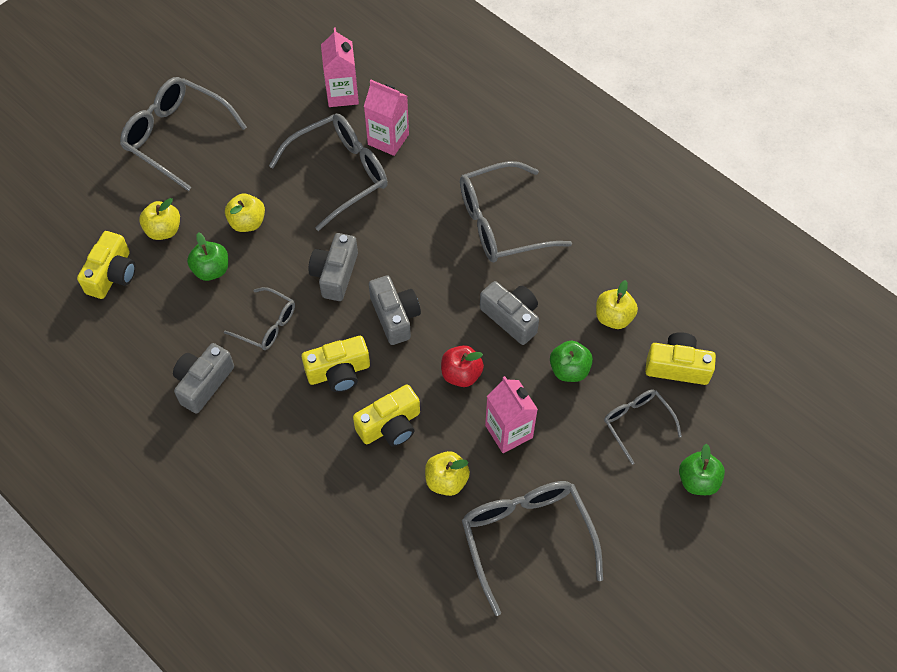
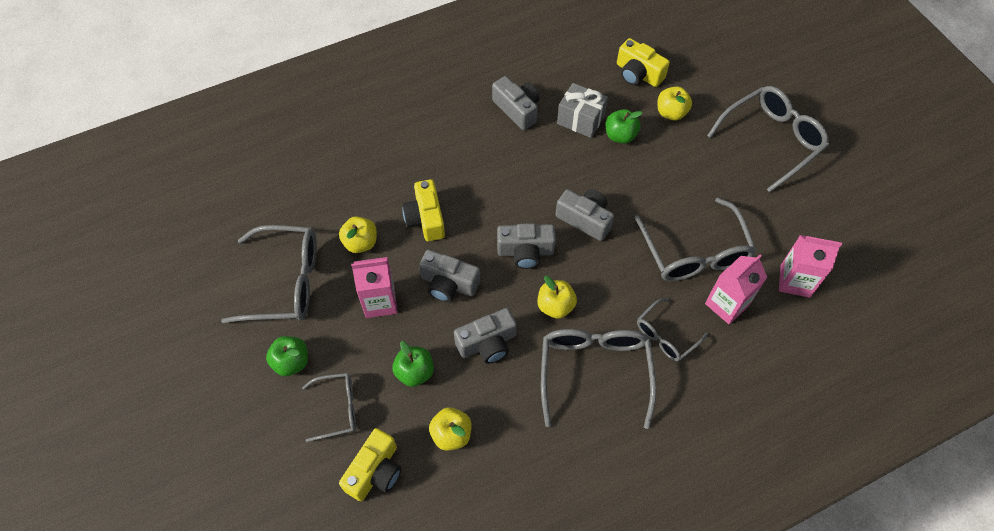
camera: 110 degrees right, 0 degrees up
grey glasses [224,287,295,350] -> grey glasses moved to [637,298,708,361]
yellow apple [225,193,265,232] -> yellow apple moved to [538,276,577,319]
yellow camera [301,336,370,392] -> none
red apple [441,345,484,387] -> grey camera [419,250,480,302]
green apple [679,444,725,495] -> green apple moved to [266,336,308,376]
none -> grey gift [557,83,608,138]

